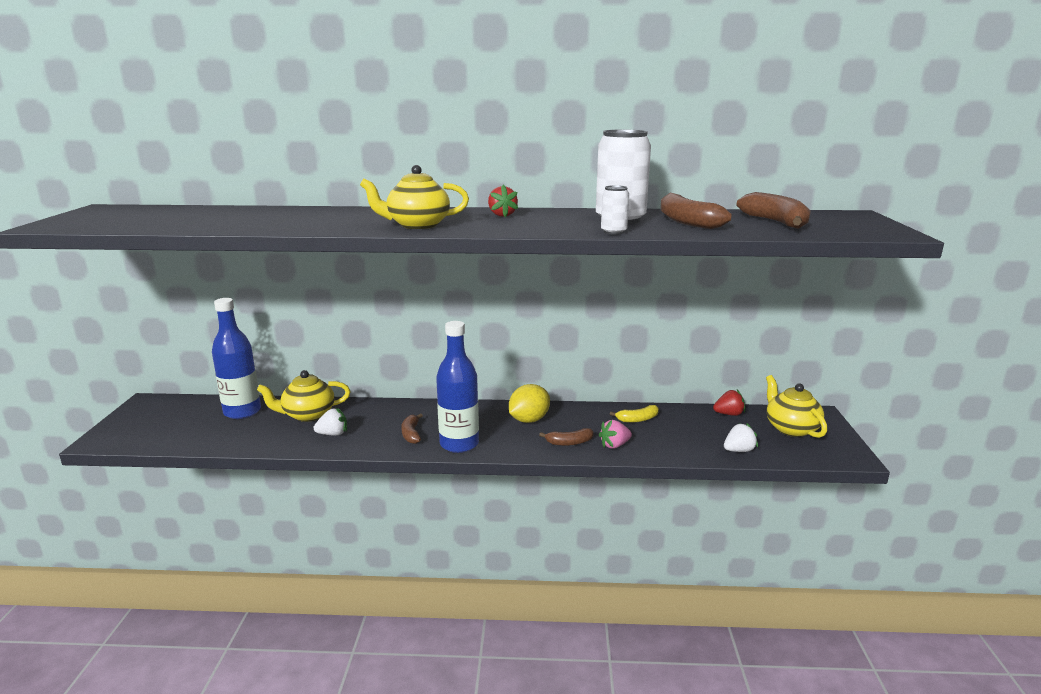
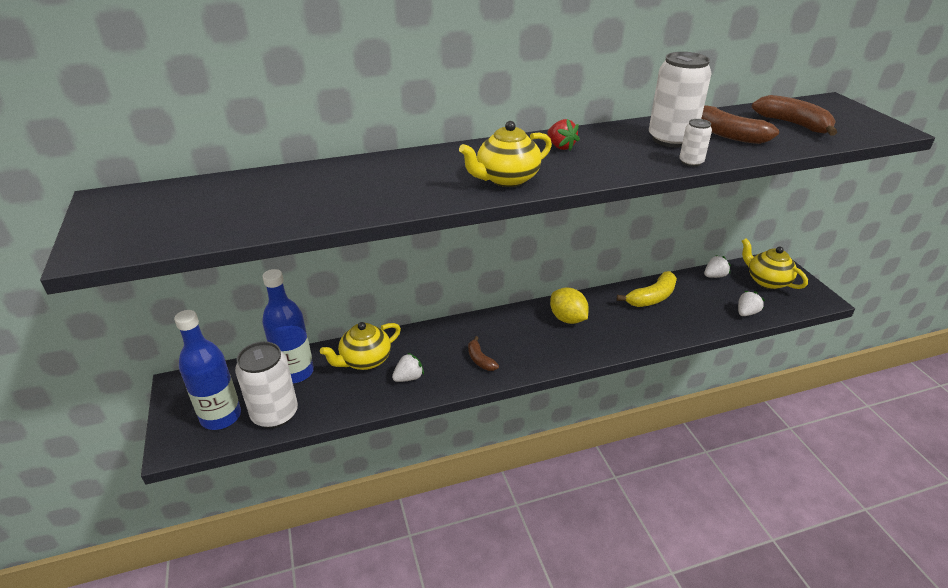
camera: 20 degrees left, 15 degrees up
blue bottle [436,321,479,453] -> blue bottle moved to [174,310,241,430]
yellow lemon [509,384,550,423] -> yellow lemon turned 60 degrees counterclockwise [550,288,589,324]
brown banana [539,428,594,446] -> none
pink strawberry [599,420,632,448] -> none
yellow banana [610,405,659,423] -> yellow banana [617,271,677,307], size x1.67
red strawberry [713,390,745,416] -> white strawberry [704,255,731,278]
none -> white can [235,342,298,428]

